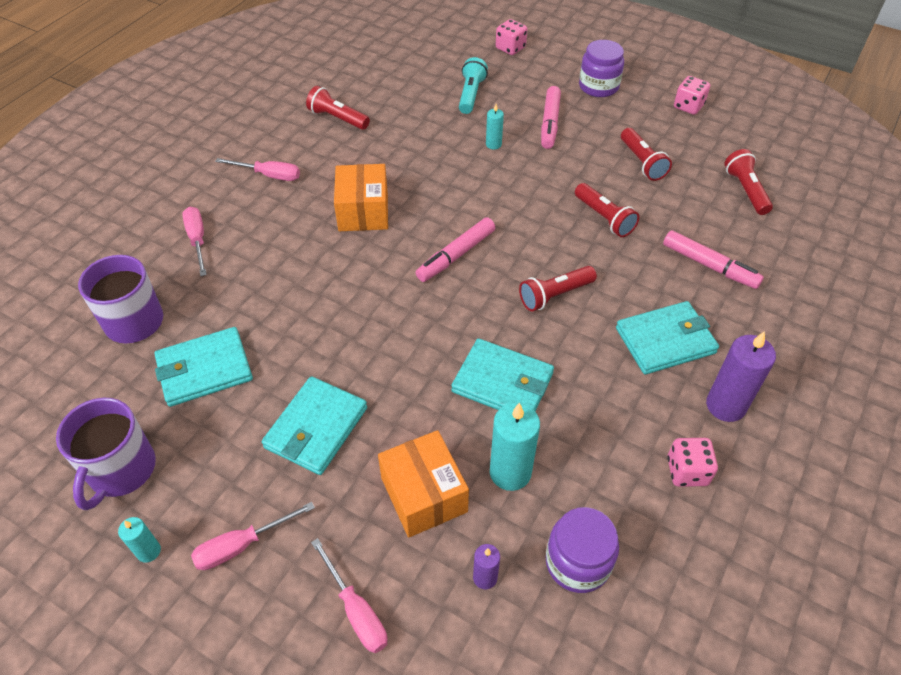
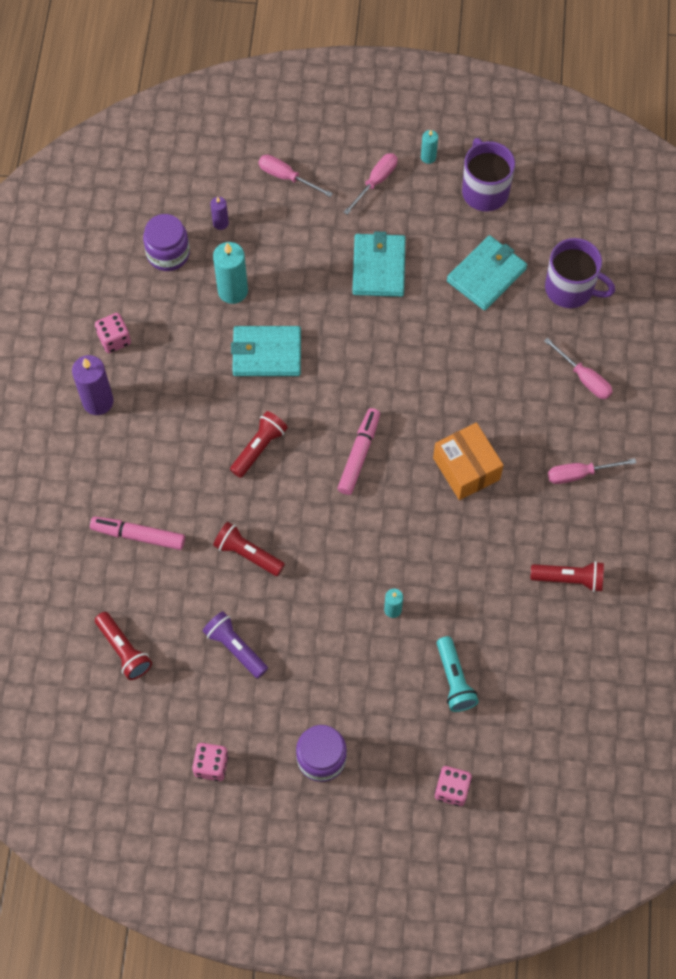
camera: 155 degrees right, 15 degrees up
orange box [378,430,469,537] -> none
pink marker [541,86,561,149] -> none
turquoise wallet [616,301,719,375] -> none
red flashlight [621,128,672,181] -> purple flashlight [203,611,268,678]

